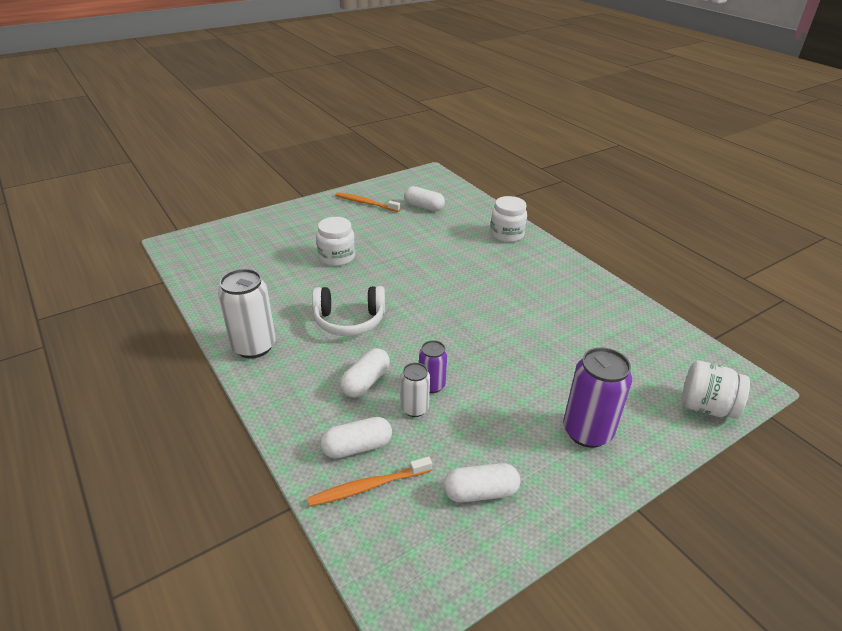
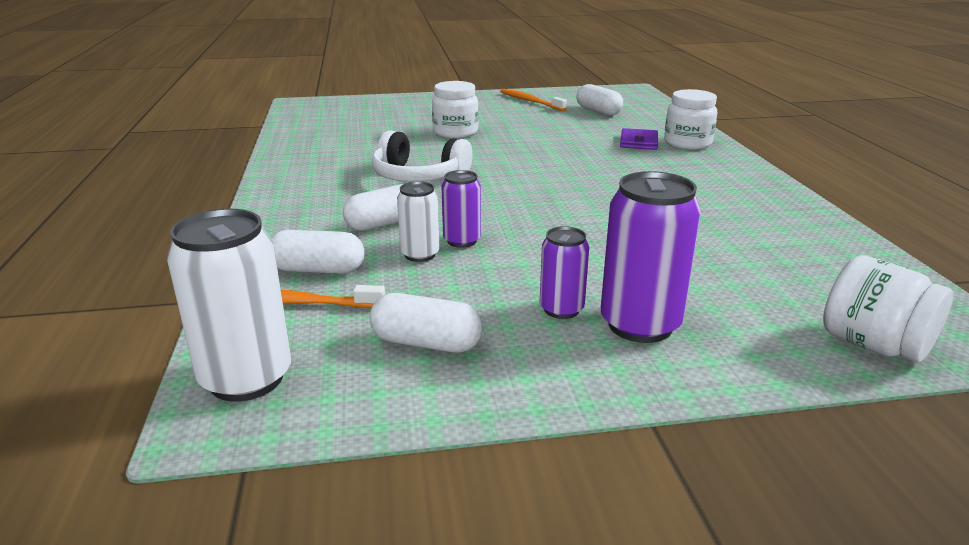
camera: 25 degrees right, 10 degrees down
white can [218,269,276,359] -> white can moved to [167,209,291,402]
none -> purple can [540,226,589,319]
none -> purple wallet [620,128,658,150]

